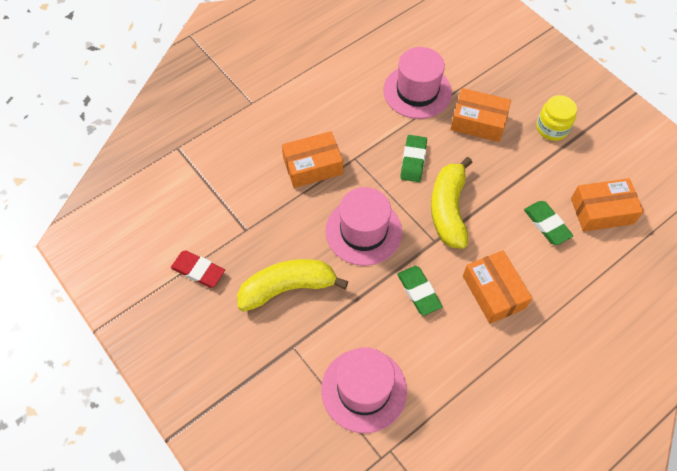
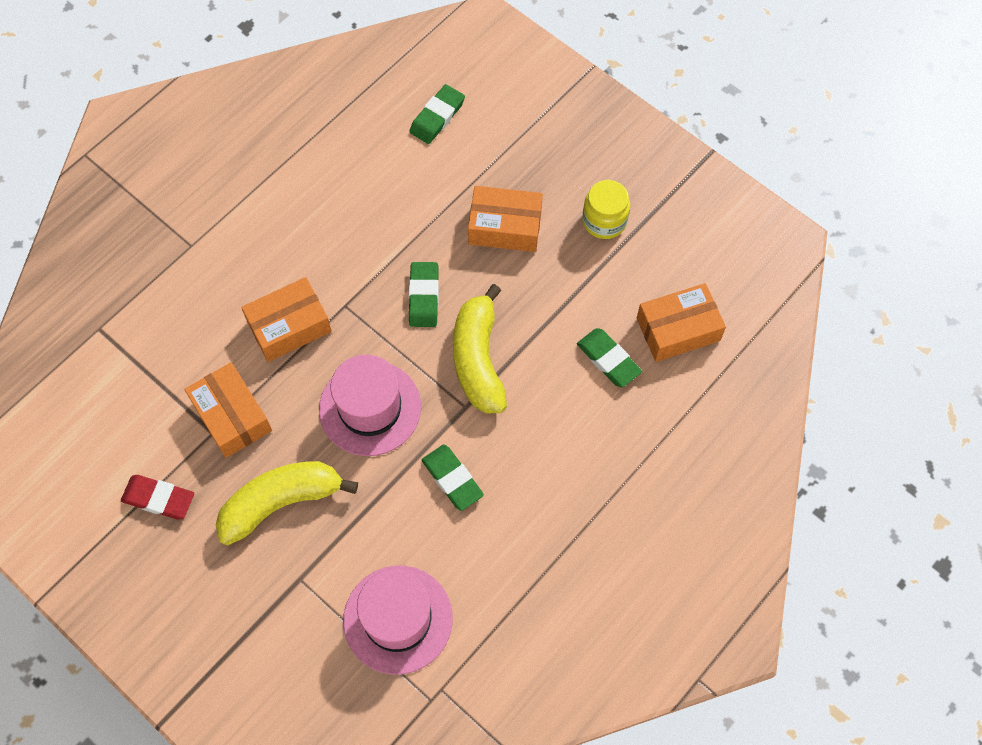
camera: 10 degrees left, 5 degrees up
pink hat [383,47,452,119] -> none
orange box [463,250,532,324] -> orange box moved to [184,362,272,458]
none -> green eraser [409,84,465,144]

